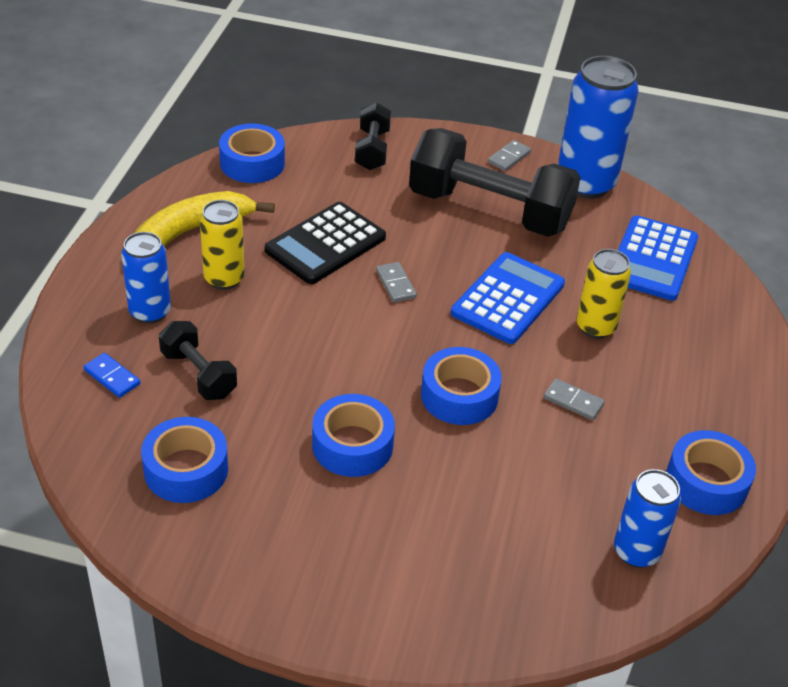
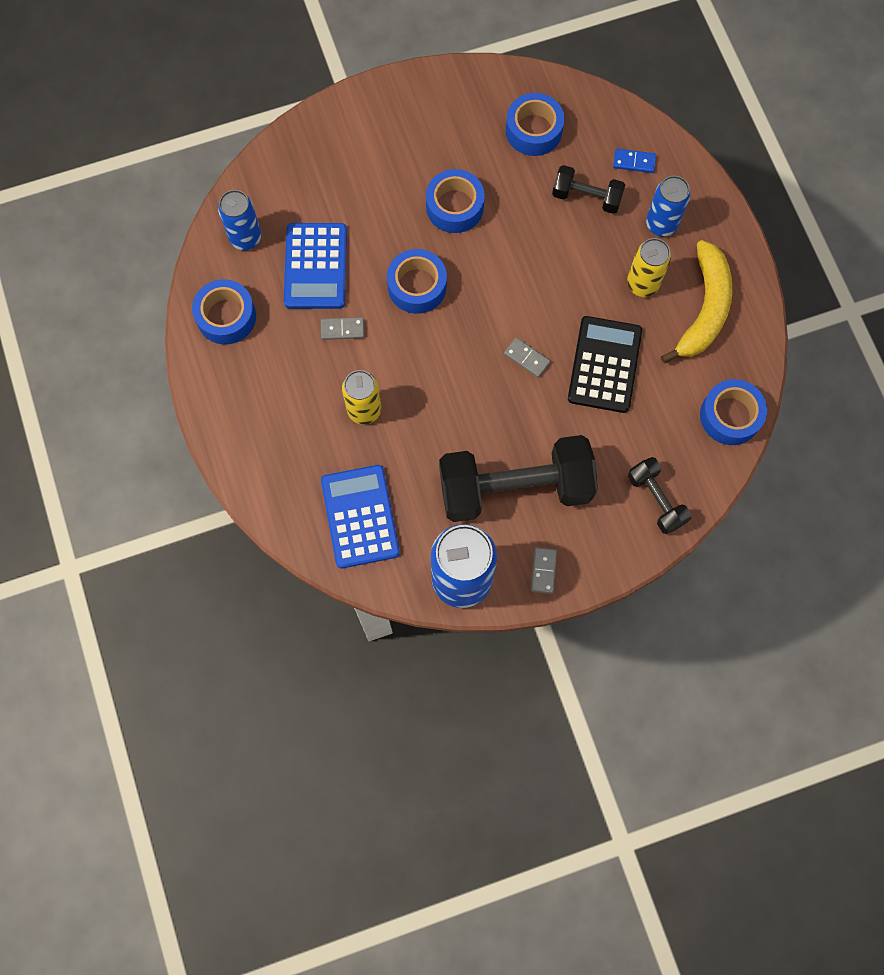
camera: 150 degrees right, 30 degrees up
blue calculator [451,252,565,344] -> blue calculator moved to [284,223,347,309]

